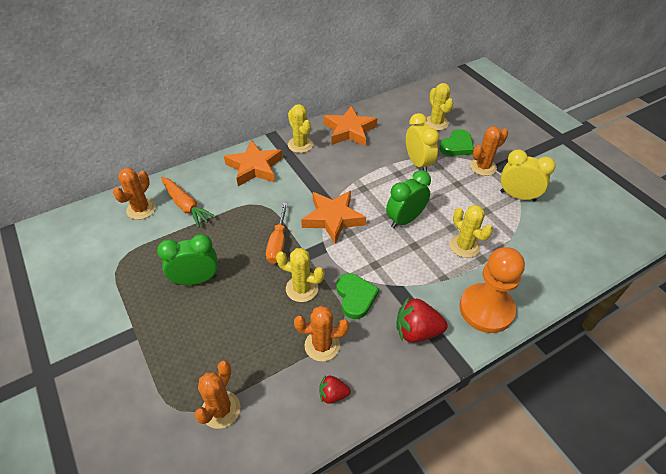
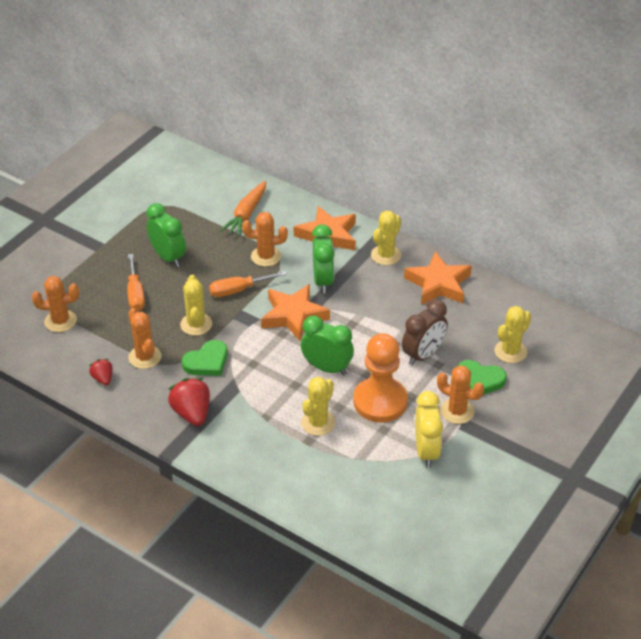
camera: 65 degrees right, 5 degrees down
orange cactus [113,168,156,220] -> orange cactus moved to [242,212,288,267]
yellow clock [406,113,439,172] -> brown clock [402,299,448,365]
orange pawn [460,247,525,333] -> orange pawn moved to [353,333,408,422]
none -> orange screwdriver [127,254,145,311]
none -> green clock [312,225,335,293]

